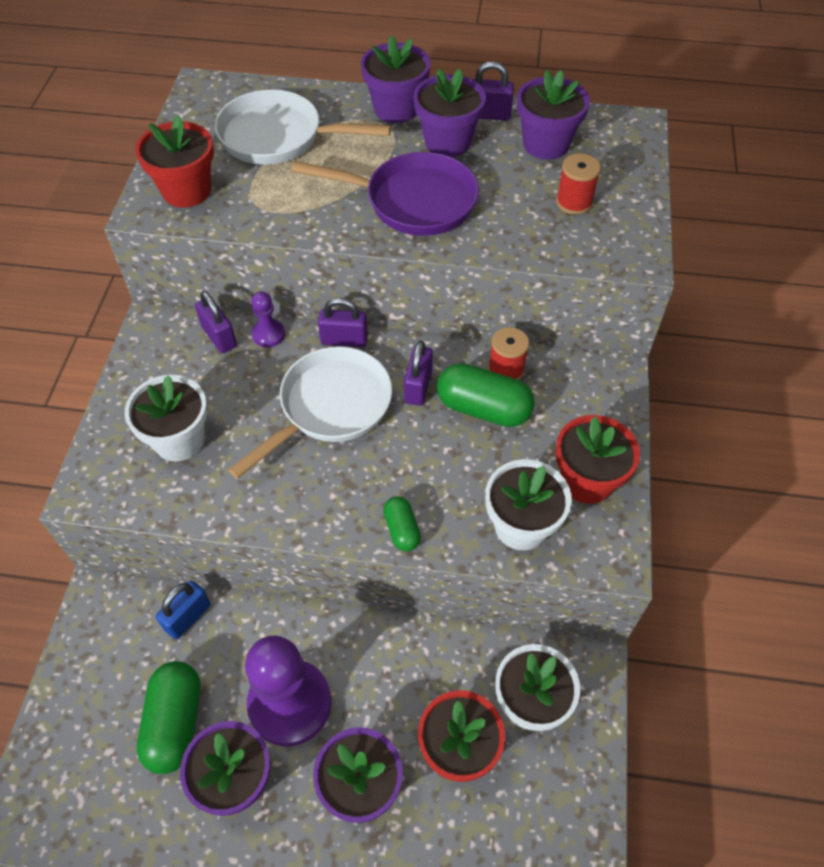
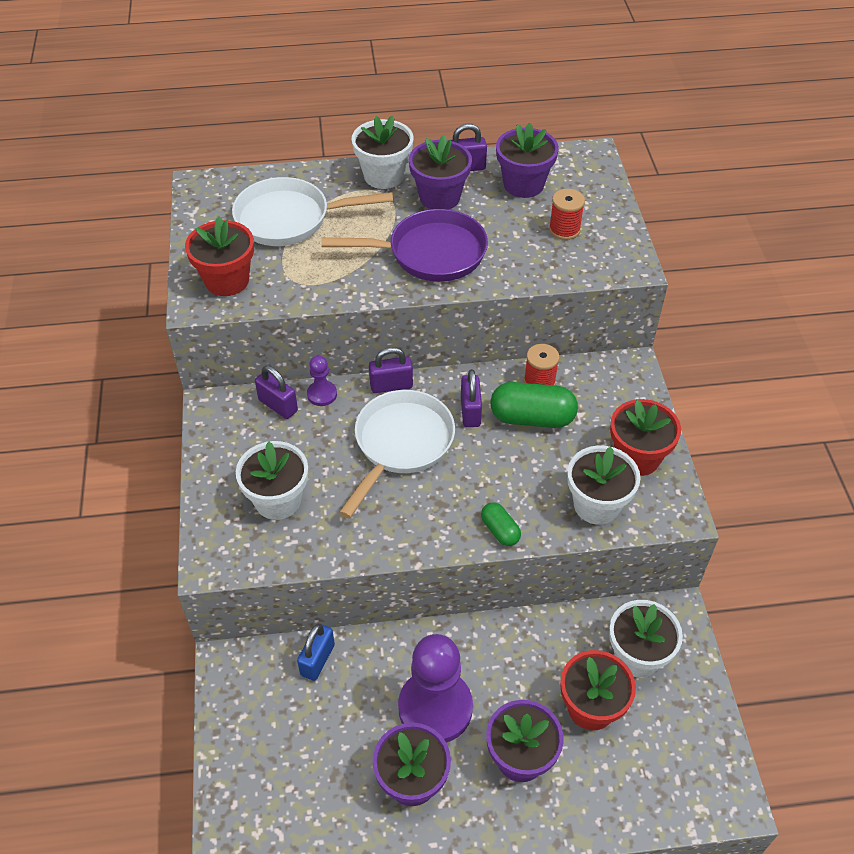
camera: 15 degrees left, 5 degrees down
green capsule [137,661,200,774] -> none
purple flower pot [361,35,431,123] -> white flower pot [351,115,414,189]

